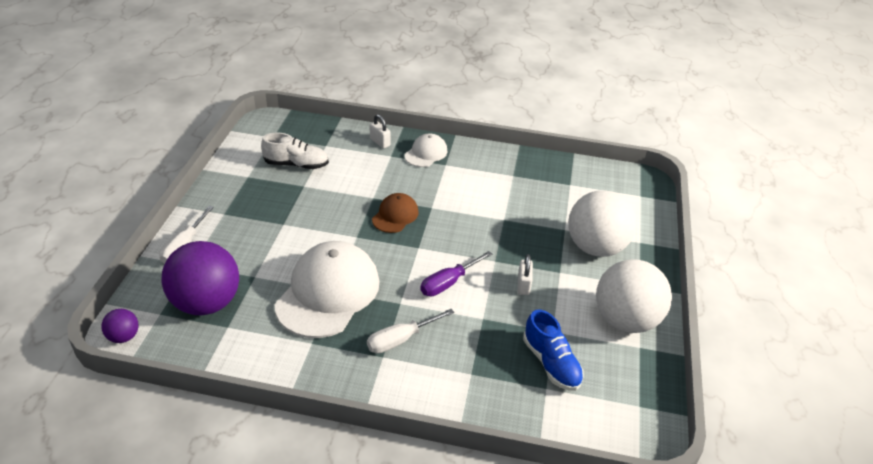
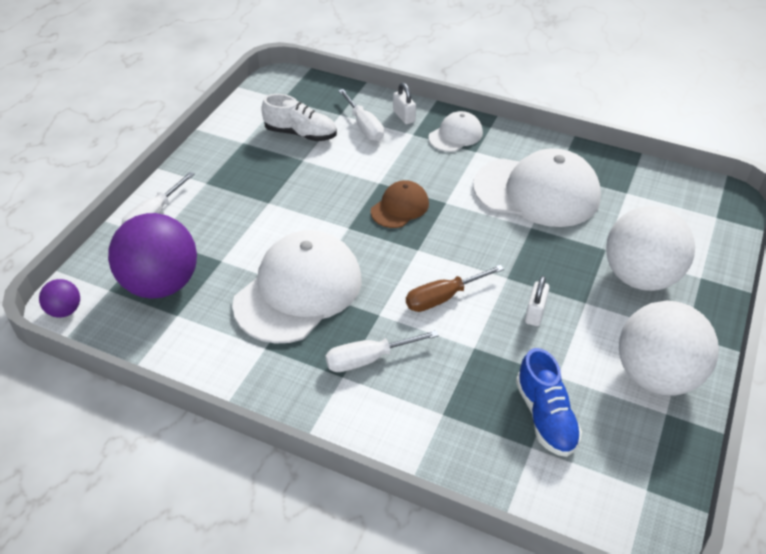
camera: 15 degrees right, 5 degrees up
purple screwdriver [420,251,492,296] -> brown screwdriver [406,265,504,312]
none -> white screwdriver [338,89,384,141]
none -> white cap [473,148,601,227]

